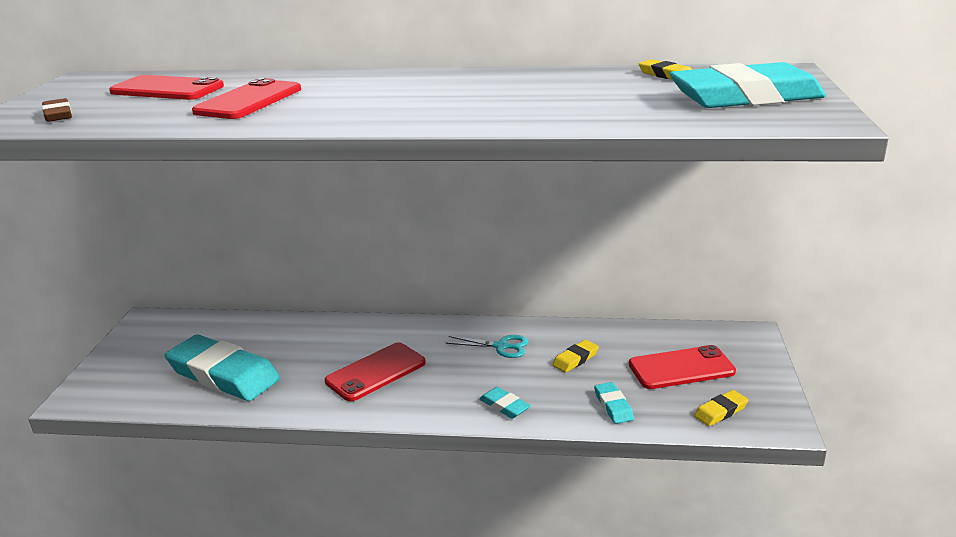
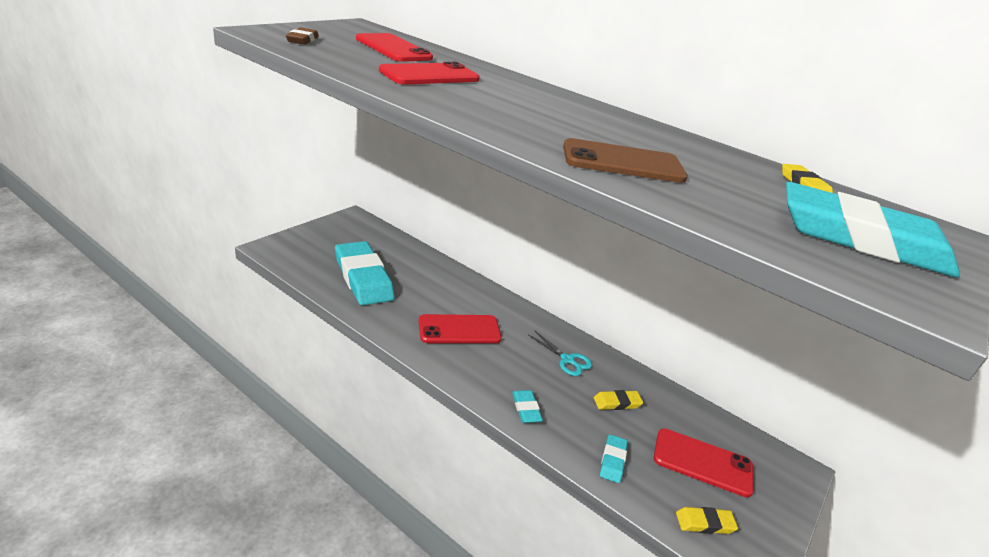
camera: 25 degrees right, 5 degrees up
none -> brown phone [563,138,688,183]

